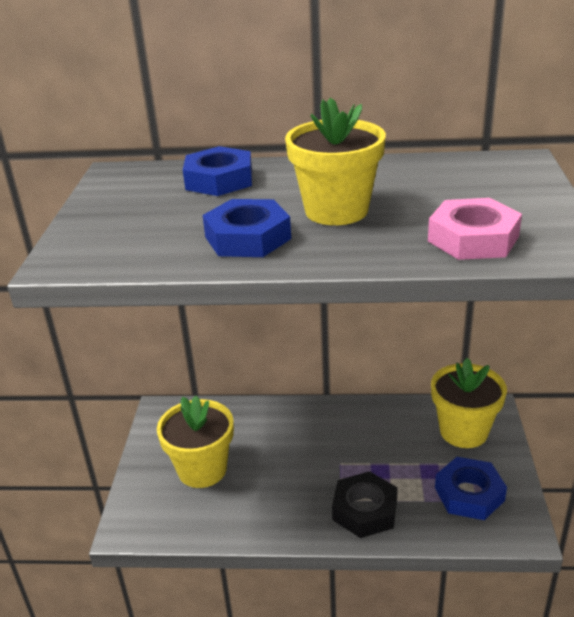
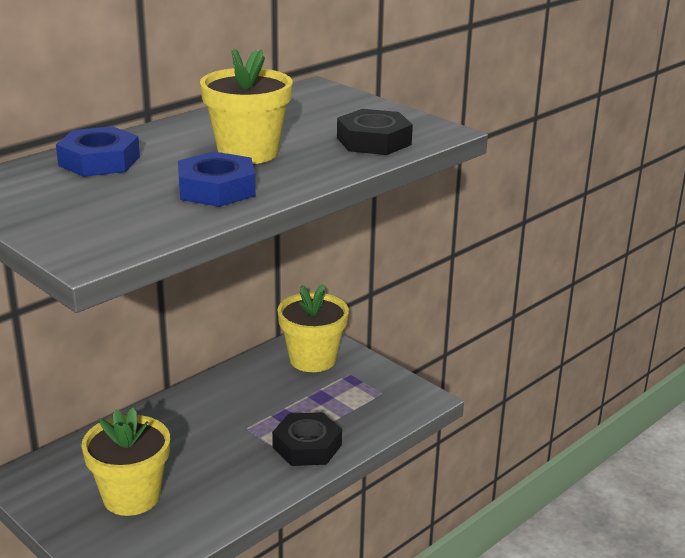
camera: 50 degrees left, 5 degrees down
pink nut [428,198,522,260] -> black nut [337,109,413,155]
blue nut [435,457,507,520] -> none

